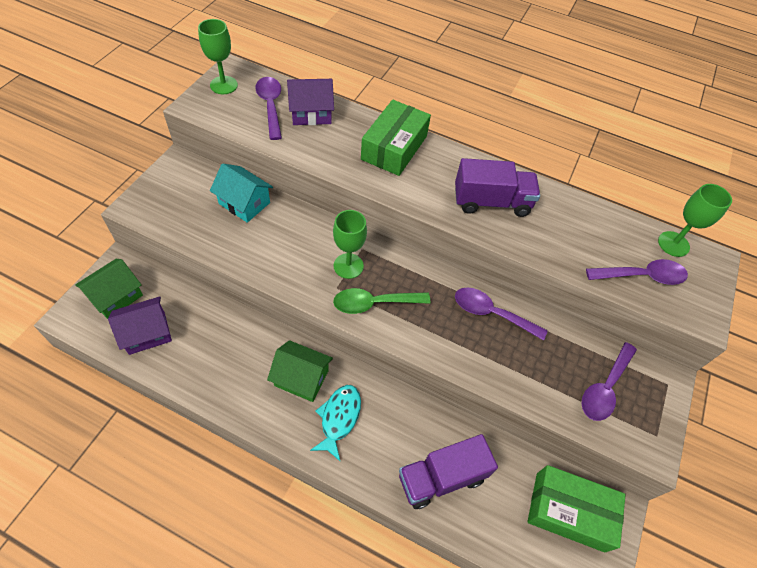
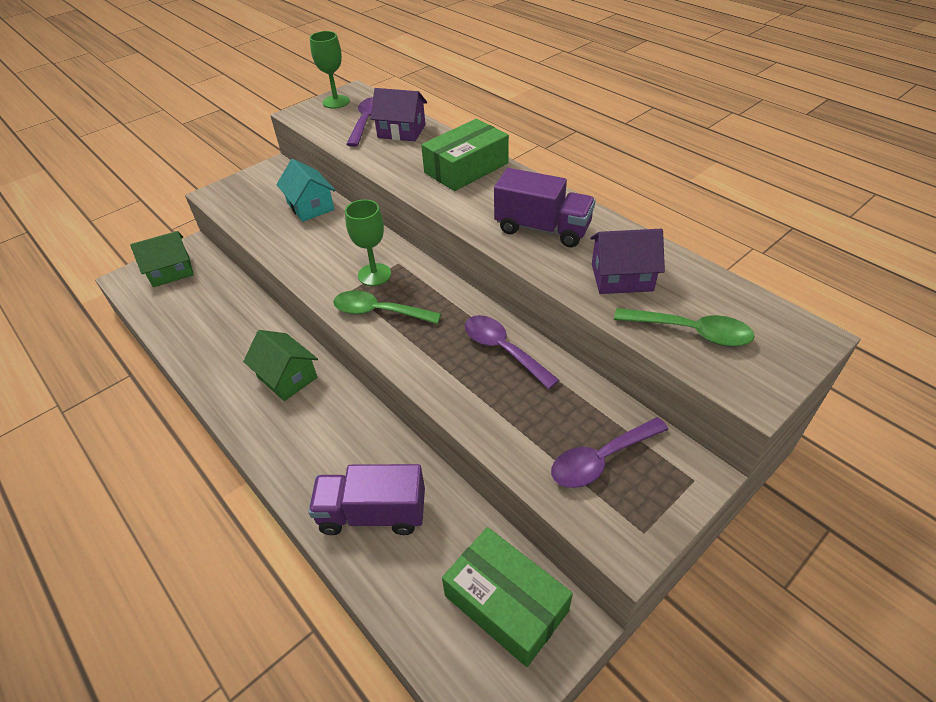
camera: 30 degrees right, 10 degrees down
purple house [108,296,172,355] -> purple house moved to [590,229,665,294]
turquoise fish [310,385,361,461] -> none
purple spoon [586,259,688,285] -> green spoon [614,308,755,347]
green goblet [658,184,732,257] -> none

